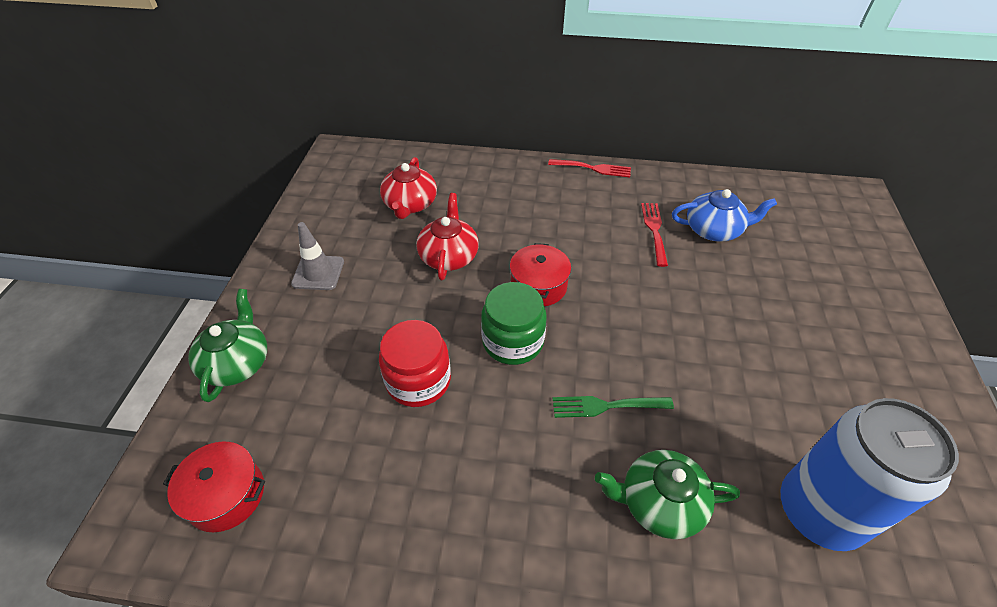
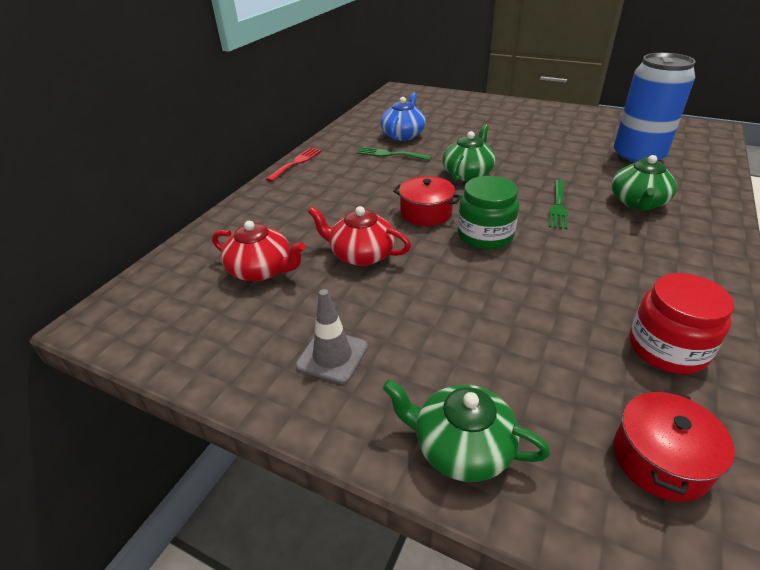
camera: 70 degrees left, 10 degrees down
red jar [379,320,451,407] -> red jar moved to [629,273,734,374]
red fork [641,203,668,267] -> green fork [357,147,432,161]
none -> green teapot [442,124,496,181]

